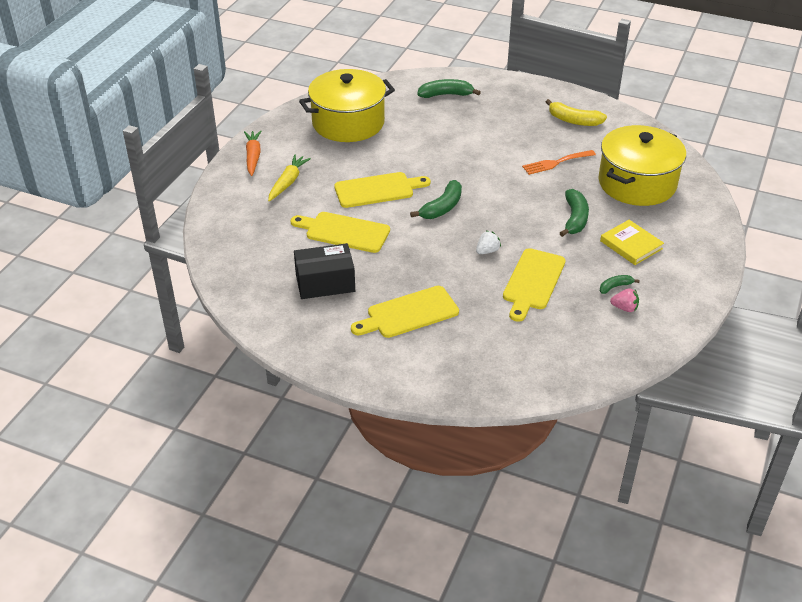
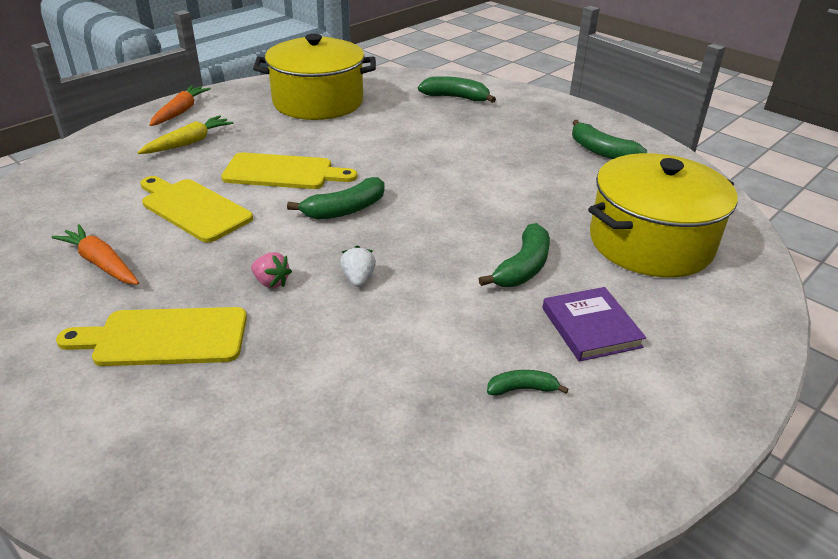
camera: 20 degrees right, 5 degrees down
black box [294,243,355,299] -> orange carrot [52,224,139,285]
white strawberry [476,231,501,254] -> white strawberry turned 75 degrees counterclockwise [340,245,376,287]
yellow cutting board [503,248,565,322] -> none
orange fork [522,150,596,175] -> none
yellow banana [546,99,607,126] -> green banana [572,120,647,159]
yellow book [600,220,664,265] -> purple book [543,287,646,362]
pink strawberry [610,289,639,312] -> pink strawberry moved to [251,252,292,288]

